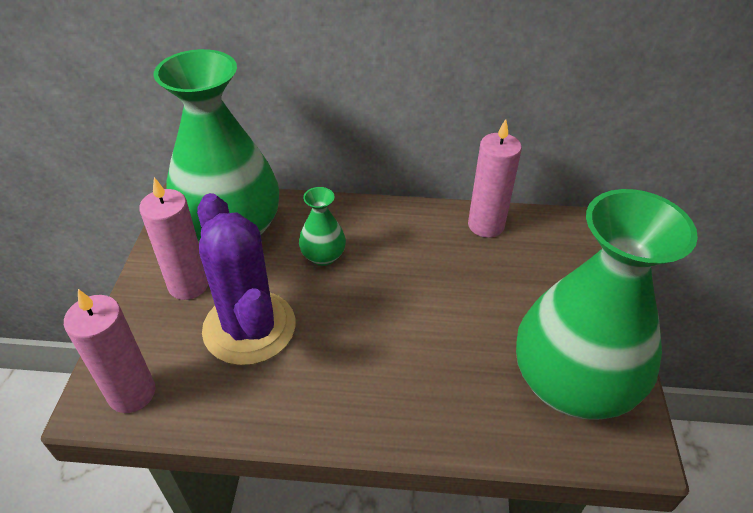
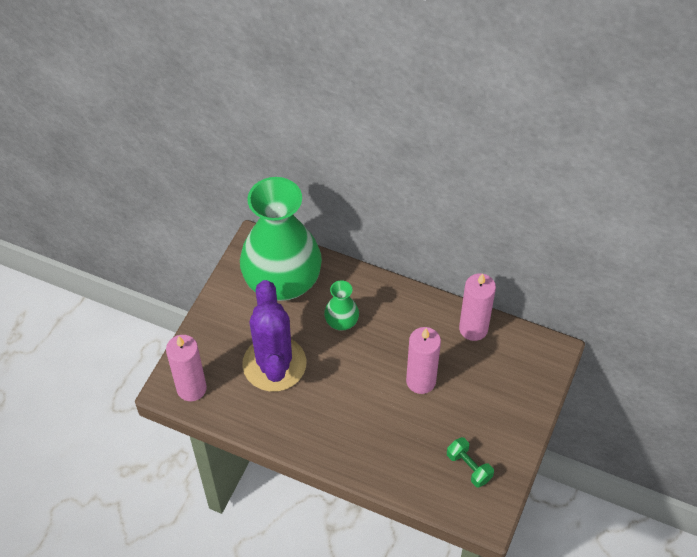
camera: 20 degrees right, 10 degrees up
pink candle [139,177,208,300] -> pink candle moved to [406,327,441,394]
green vase [516,189,698,420] -> green dumbbell [447,437,494,487]

